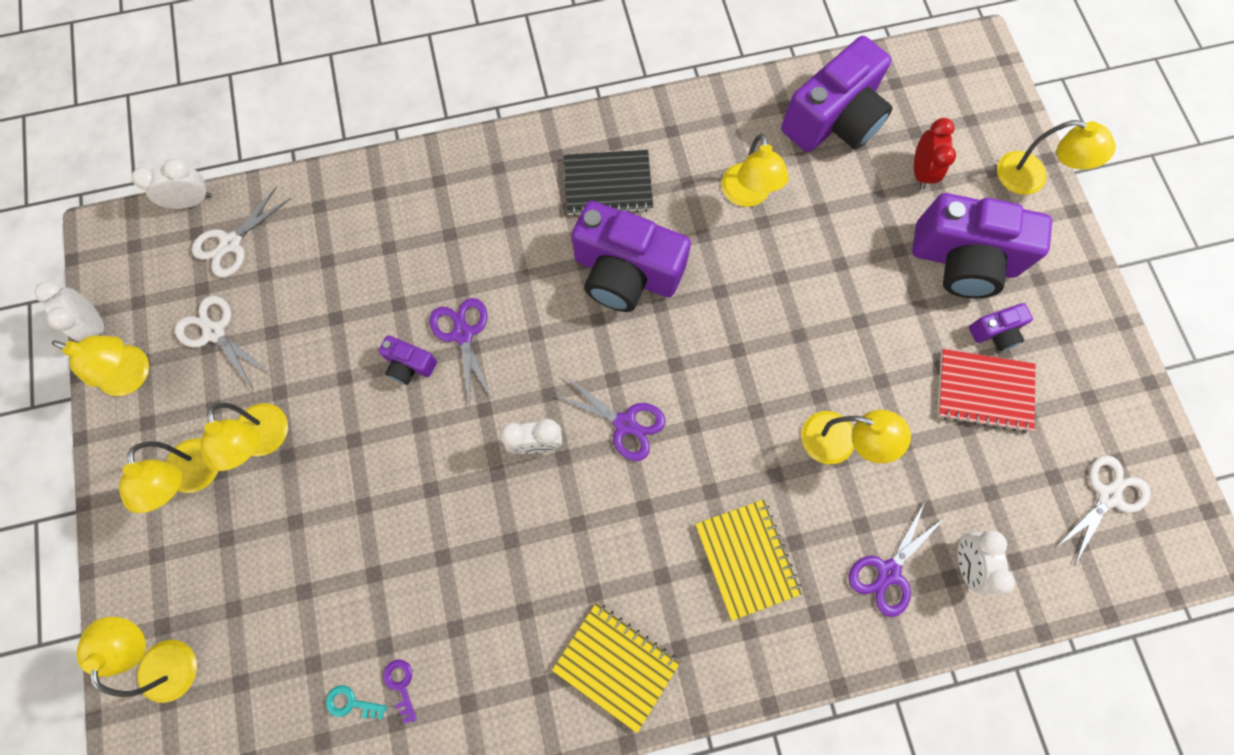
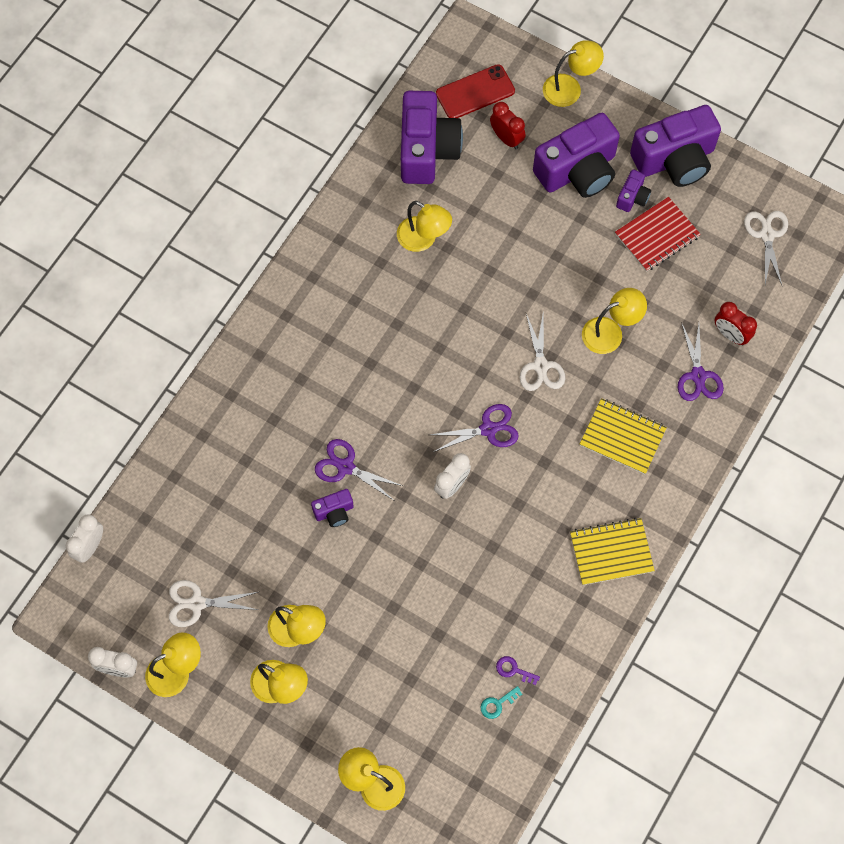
camera: 45 degrees left, 5 degrees down
white scissors [191,186,291,277] -> white scissors moved to [519,314,565,391]
black notebook [564,150,653,216] -> none
purple camera [572,201,691,312] -> purple camera moved to [630,105,721,187]
white clock [958,530,1015,594] -> red clock [714,302,757,345]
none -> red phone [436,64,515,118]

